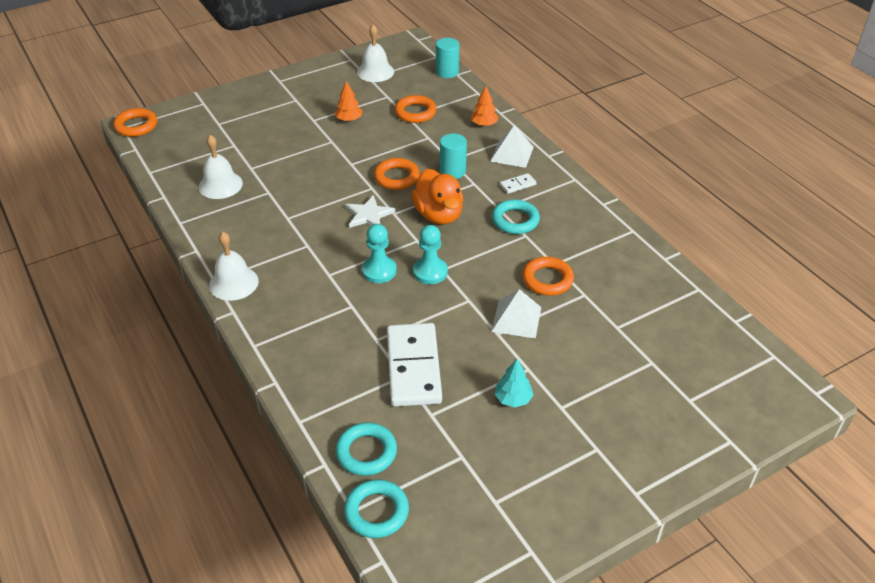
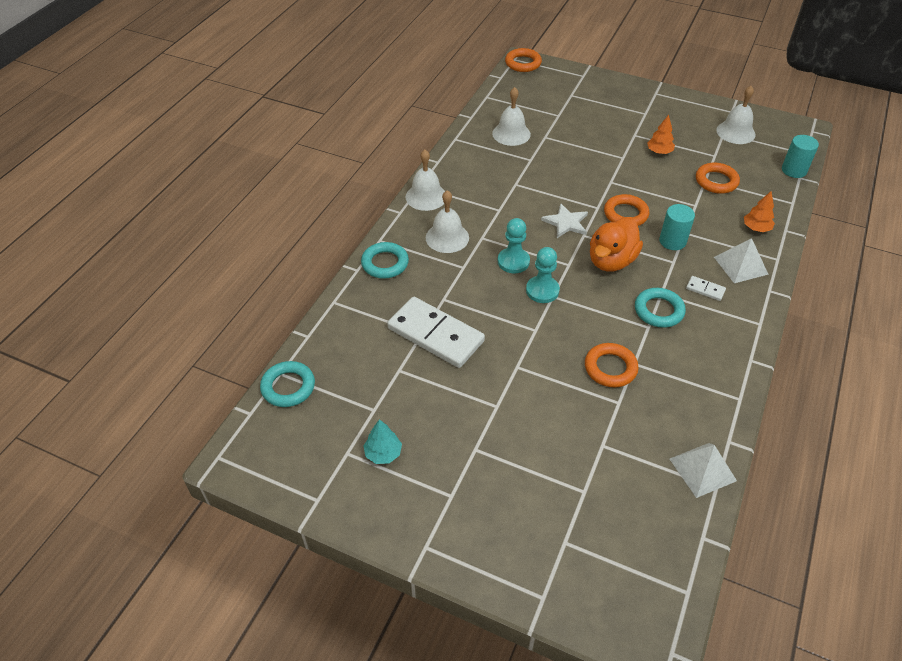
camera: 55 degrees right, 5 degrees up
turquoise ring [335,422,397,476] -> turquoise ring moved to [361,242,409,278]
white domino [387,323,442,407] -> white domino turned 75 degrees clockwise [387,297,485,368]
white pyramid [491,289,541,339] -> white pyramid moved to [670,443,737,498]
turquoise tree [495,359,533,408] -> turquoise tree moved to [363,419,402,464]
none -> white bell [426,190,469,253]

